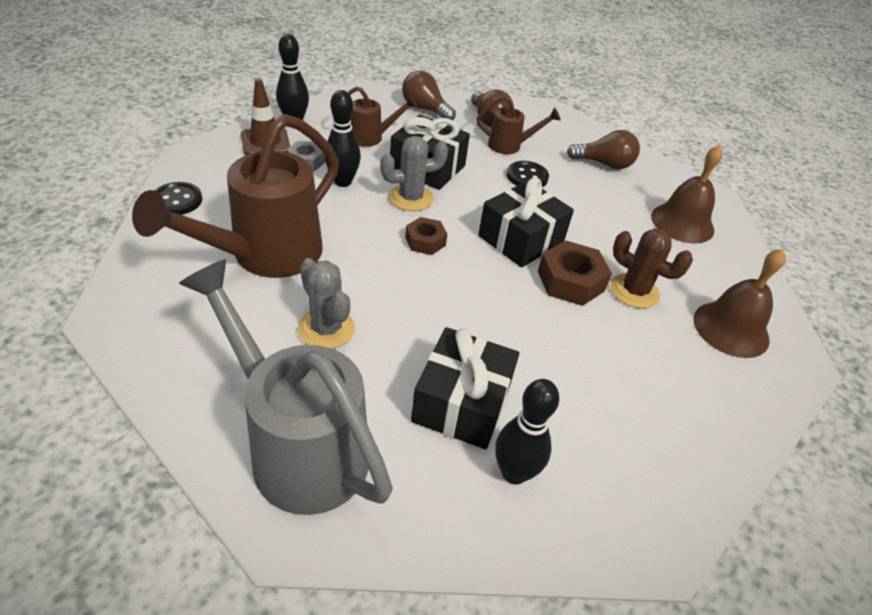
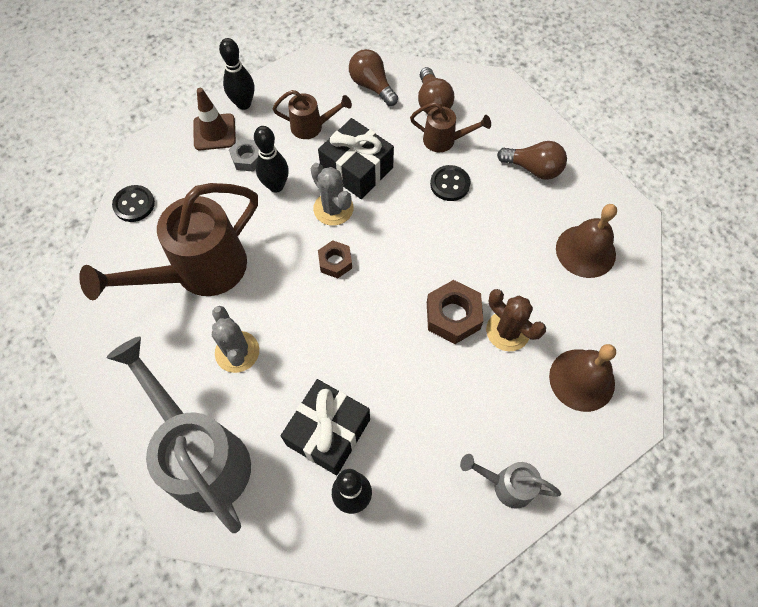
camera: 15 degrees right, 20 degrees up
grey cactus [380,136,448,211] -> grey cactus turned 60 degrees clockwise [311,163,354,226]
black gift [478,178,574,268] -> none
none -> grey watering can [460,454,561,508]

